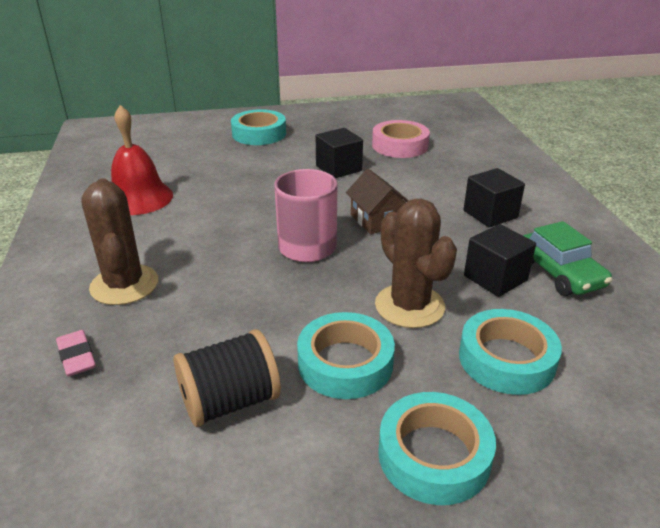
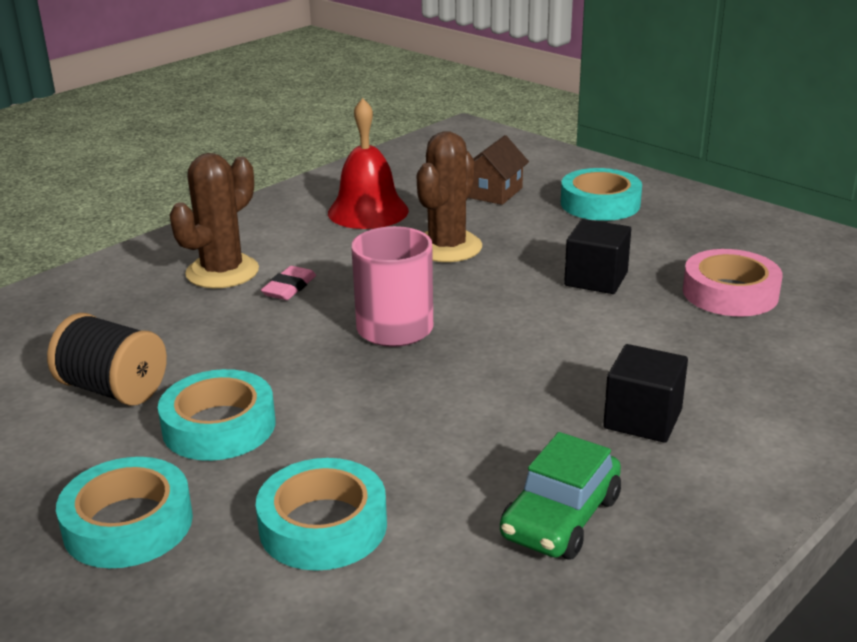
camera: 55 degrees right, 5 degrees down
pink eraser [56,330,96,376] -> pink eraser moved to [261,266,316,300]
brown house [346,169,409,234] -> brown house moved to [469,135,529,205]
brown cactus [375,199,457,328] -> brown cactus moved to [417,131,482,262]
black cube [464,224,536,297] -> none

